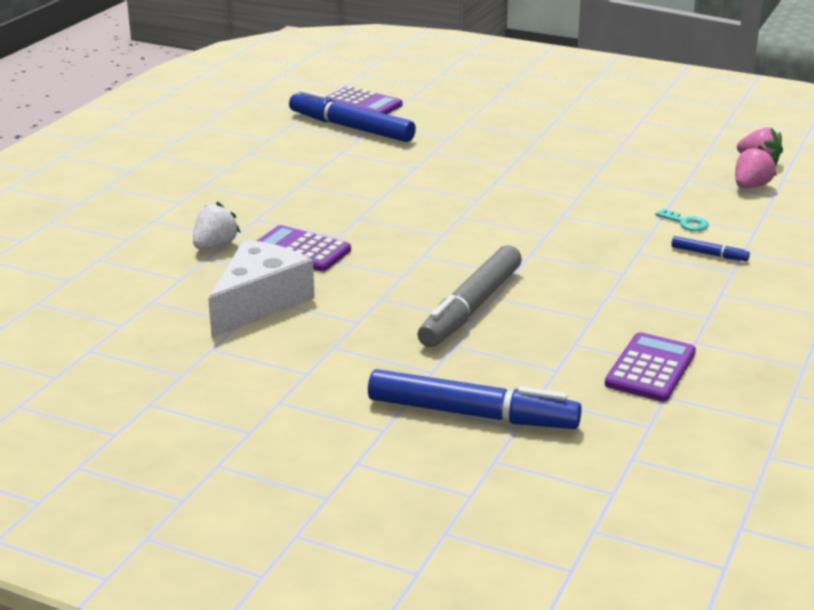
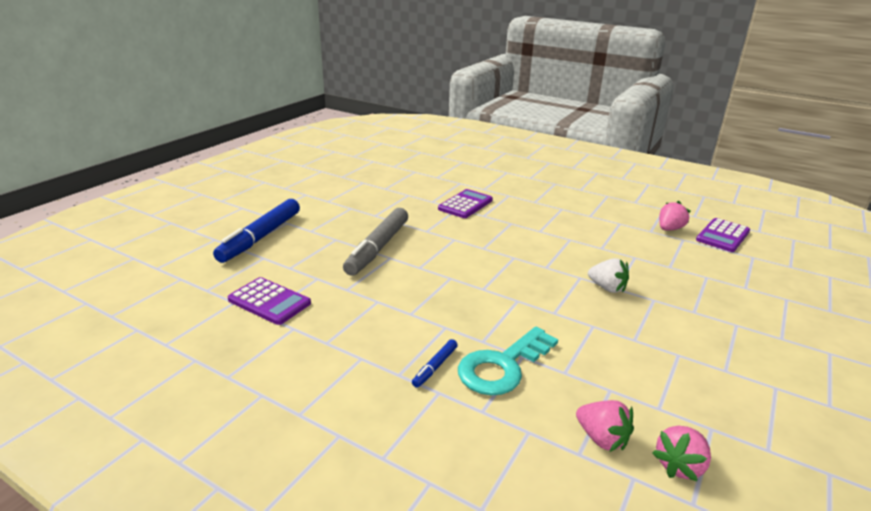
camera: 95 degrees right, 0 degrees up
white strawberry [193,202,241,249] -> white strawberry moved to [588,258,629,293]
white cheese [208,240,315,338] -> none
blue marker [289,89,416,142] -> pink strawberry [659,201,690,231]
grey marker [417,245,522,347] -> grey marker turned 105 degrees counterclockwise [343,208,408,276]
turquoise key [655,209,709,231] -> turquoise key [458,327,558,395], size x2.22

